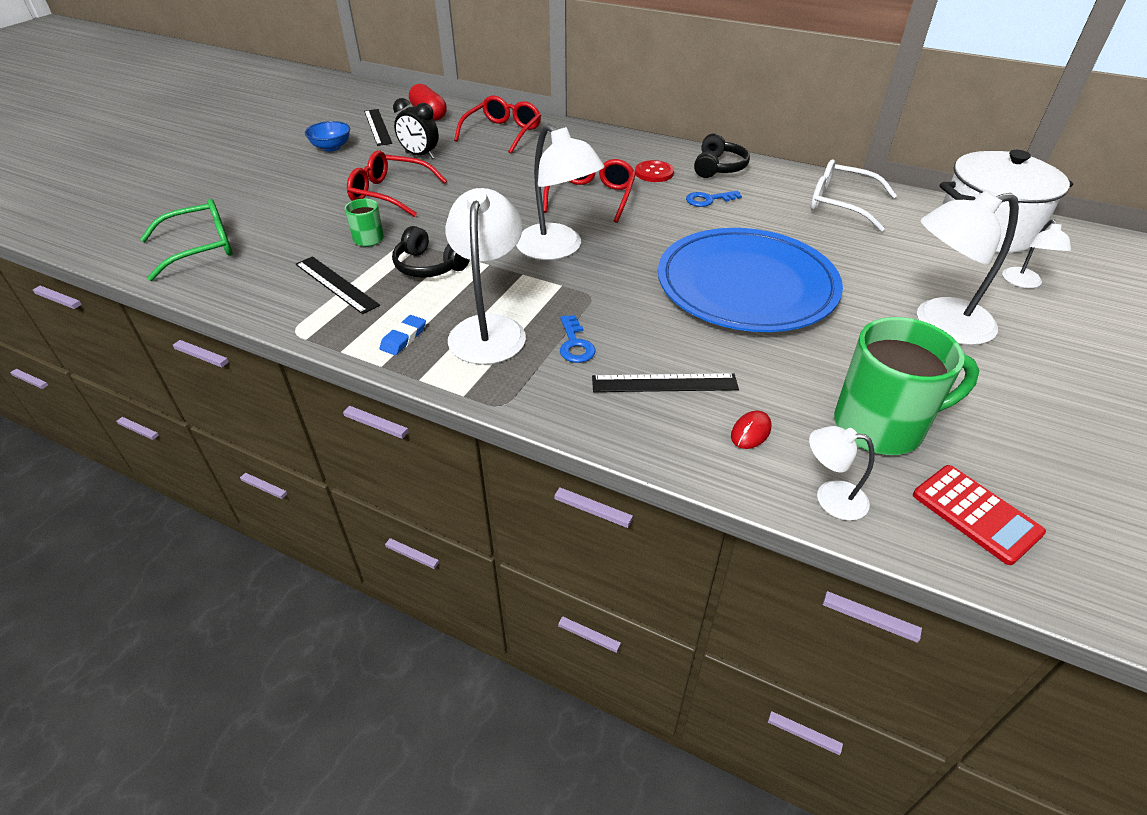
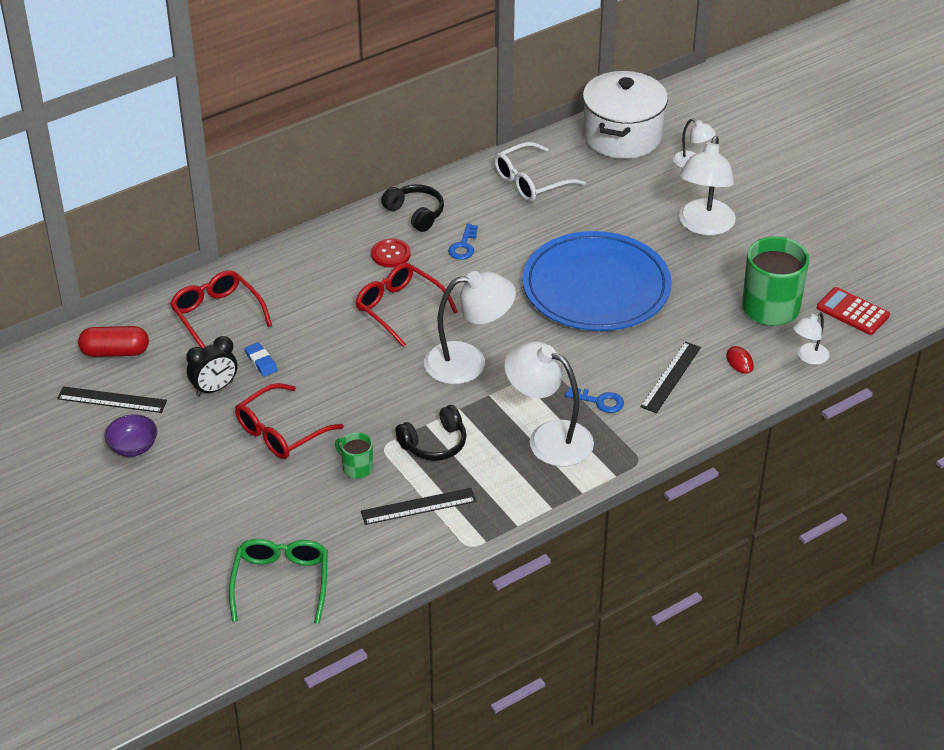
camera: 60 degrees left, 0 degrees up
blue bowl [305,121,350,152] -> purple bowl [104,414,157,457]
blue eraser [380,315,426,355] -> blue eraser moved to [245,342,278,376]
red calculator [913,465,1046,565] -> red calculator turned 135 degrees counterclockwise [817,287,890,335]

